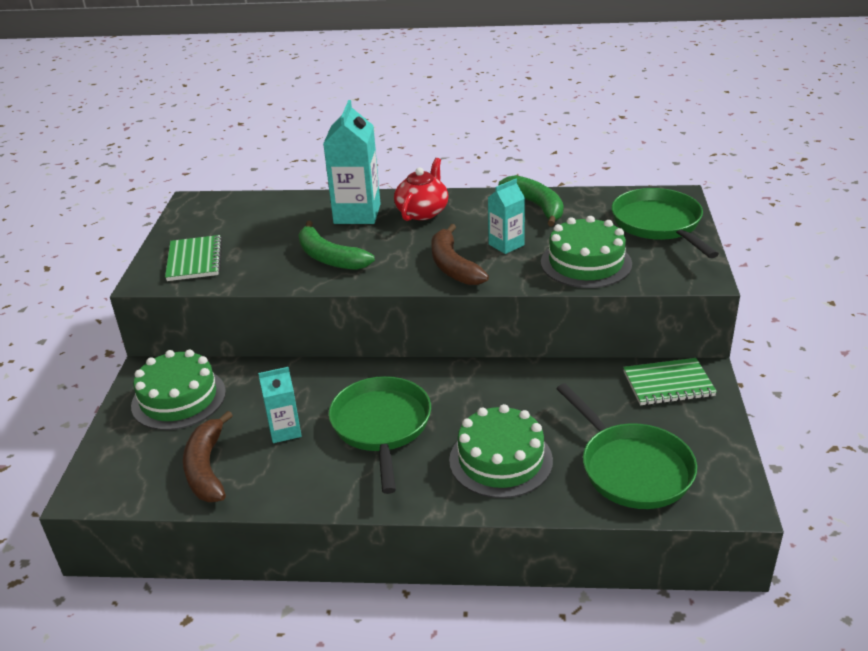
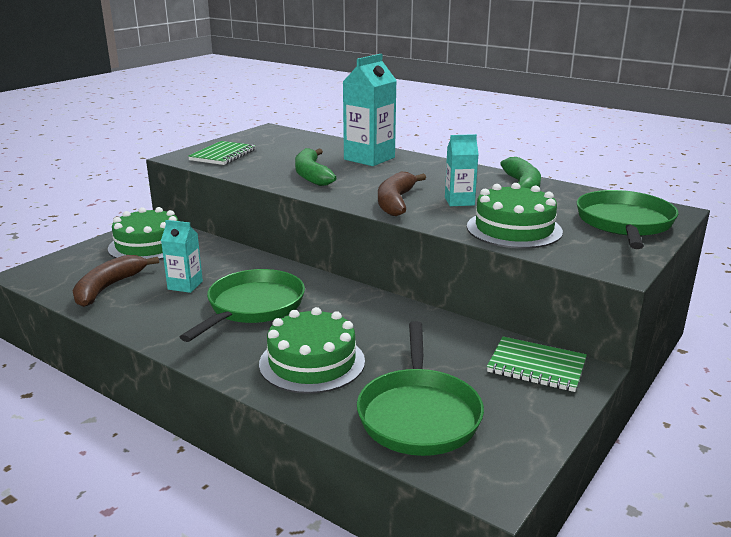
camera: 30 degrees right, 10 degrees down
red teapot [394,158,448,221] -> none

